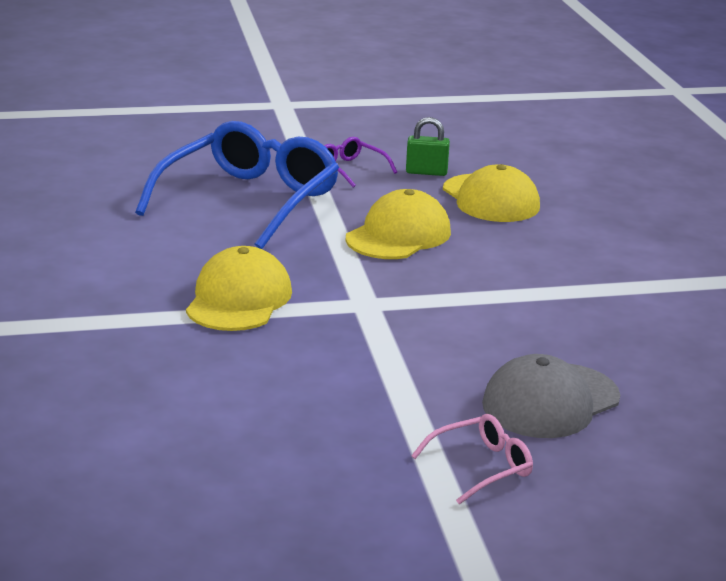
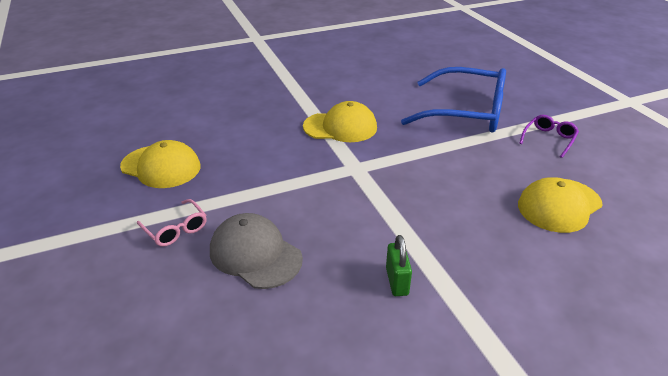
camera: 80 degrees right, 10 degrees up
yellow cap [346,189,451,259] -> yellow cap moved to [120,140,200,188]
green padlock [406,117,450,176] -> green padlock moved to [386,235,412,296]

